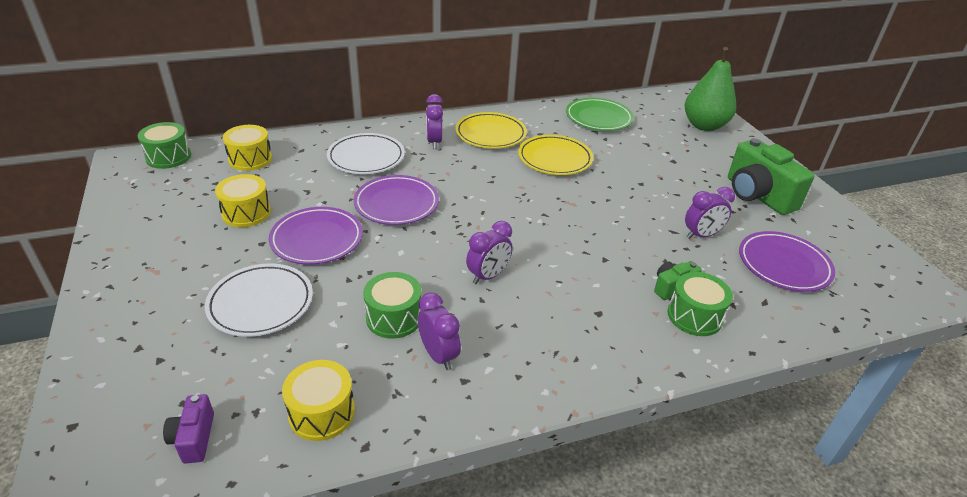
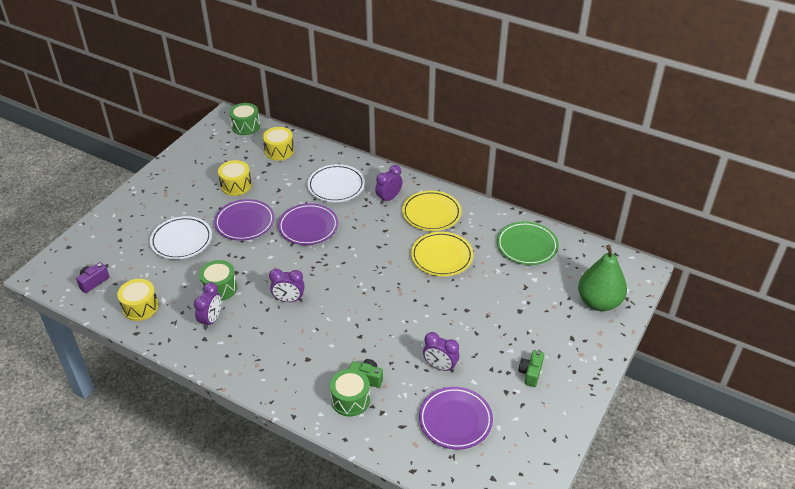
camera: 50 degrees right, 5 degrees up
green camera [728,138,815,215] -> green camera [518,350,544,387], size x0.49

